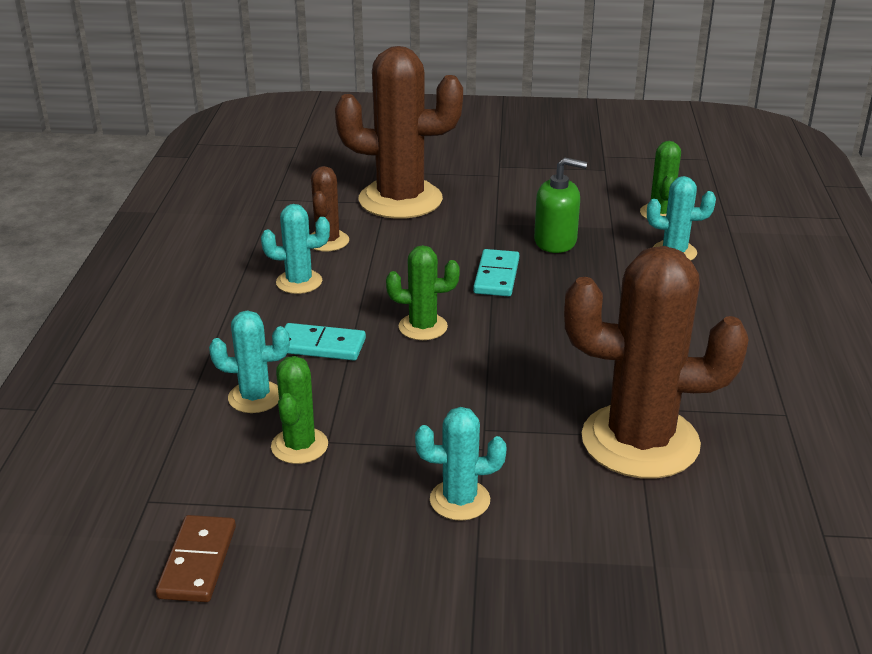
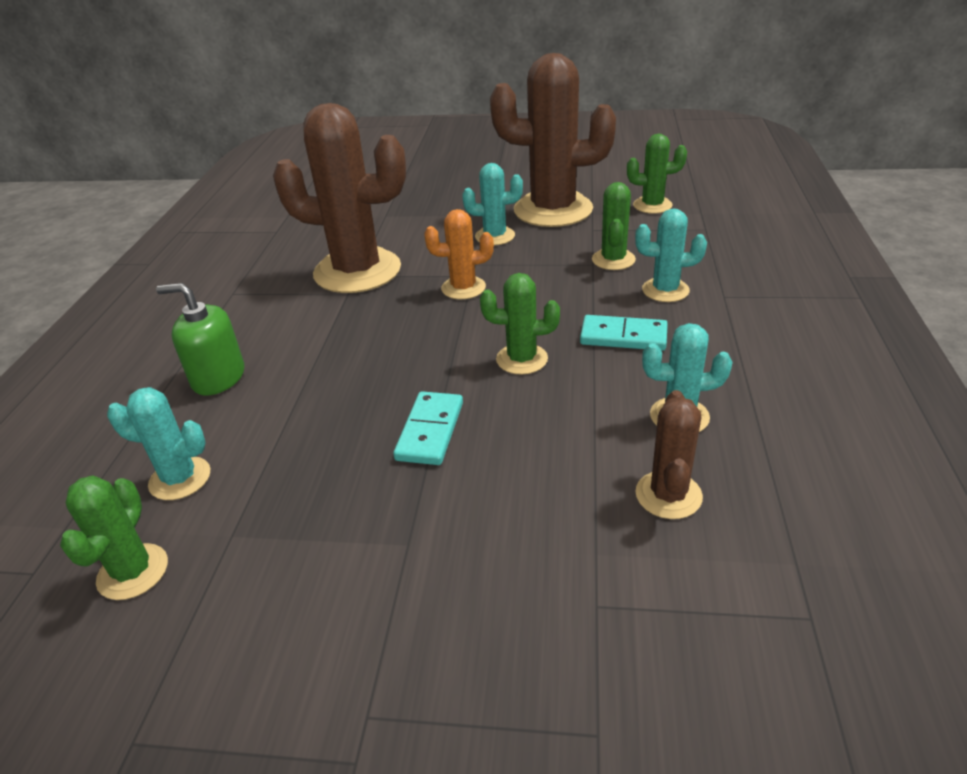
camera: 175 degrees left, 5 degrees up
brown domino [156,515,236,602] -> green cactus [627,134,687,214]
brown cactus [335,46,463,219] -> brown cactus moved to [490,53,616,227]
green soap dispenser [534,157,587,253] -> green soap dispenser moved to [156,283,244,395]
none -> orange cactus [424,209,494,299]

